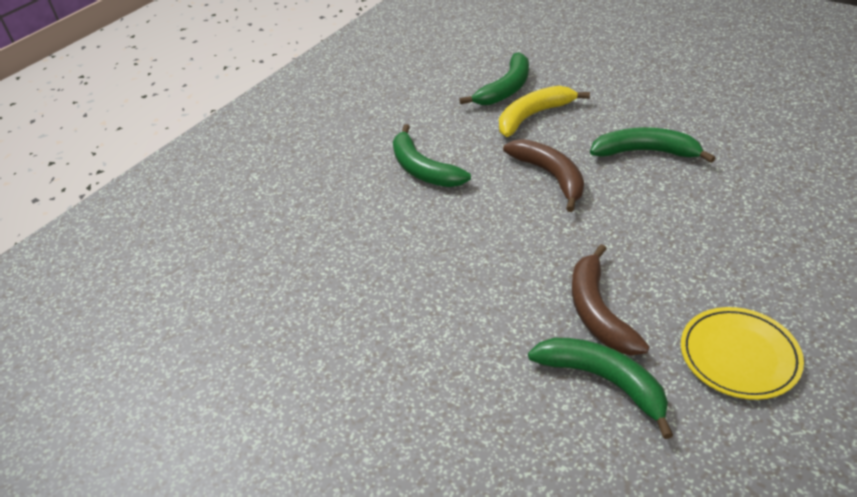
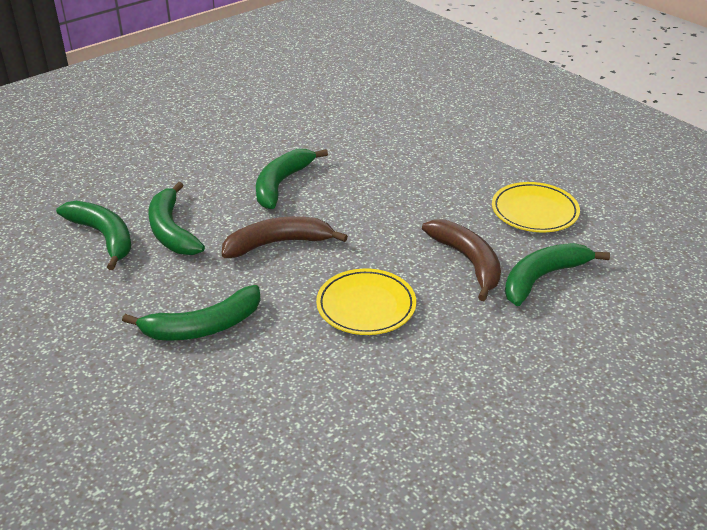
camera: 80 degrees left, 5 degrees down
yellow banana [499,86,590,137] -> green banana [149,182,205,255]
brown banana [572,244,649,356] -> brown banana turned 120 degrees counterclockwise [422,219,501,301]
none -> yellow plate [316,268,416,335]

